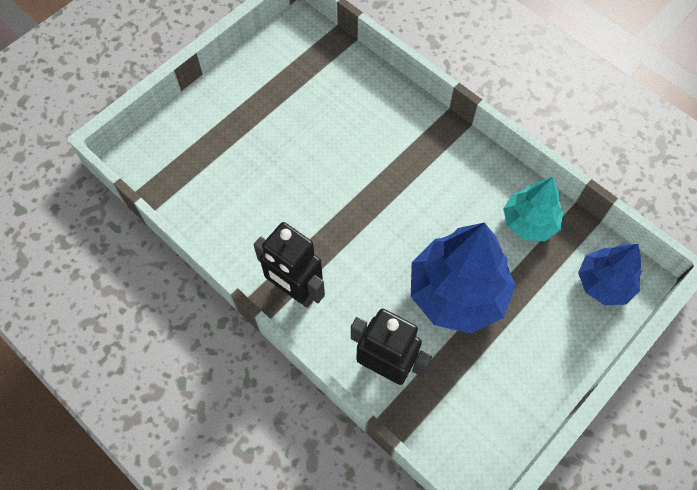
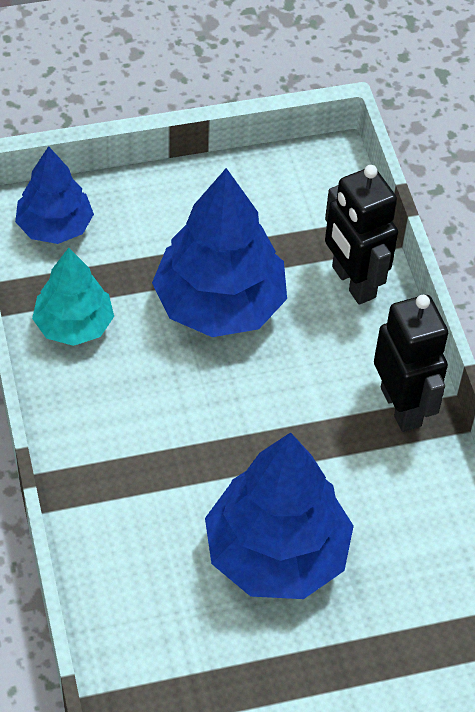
camera: 150 degrees left, 10 degrees down
none -> blue tree [205,432,354,599]

